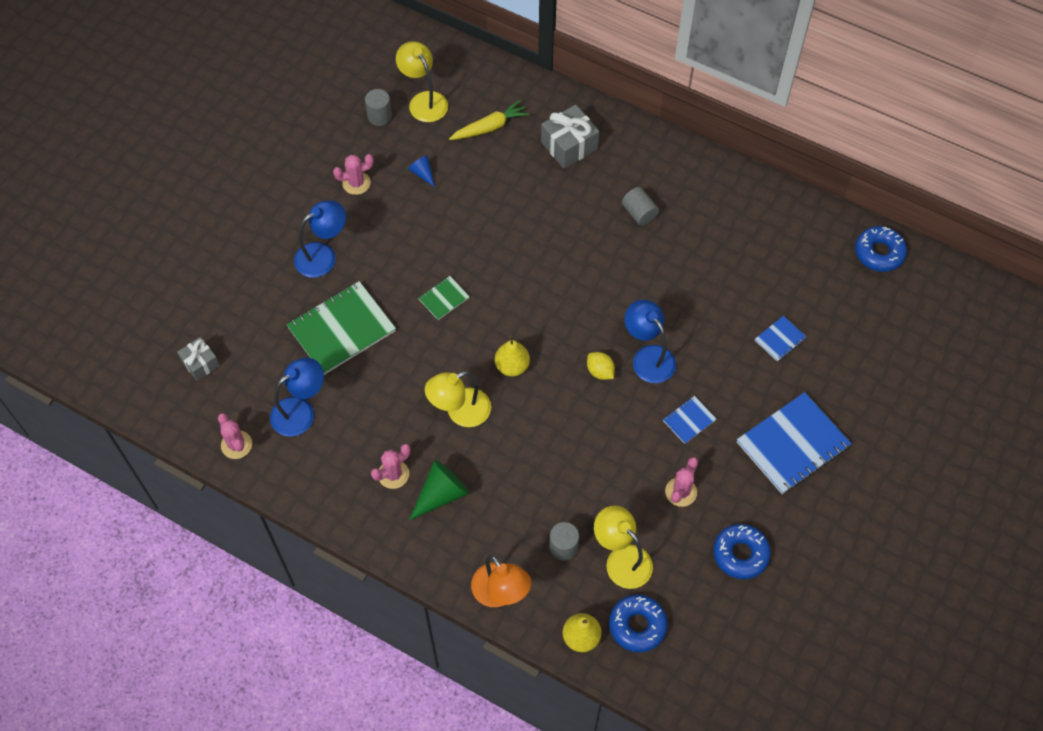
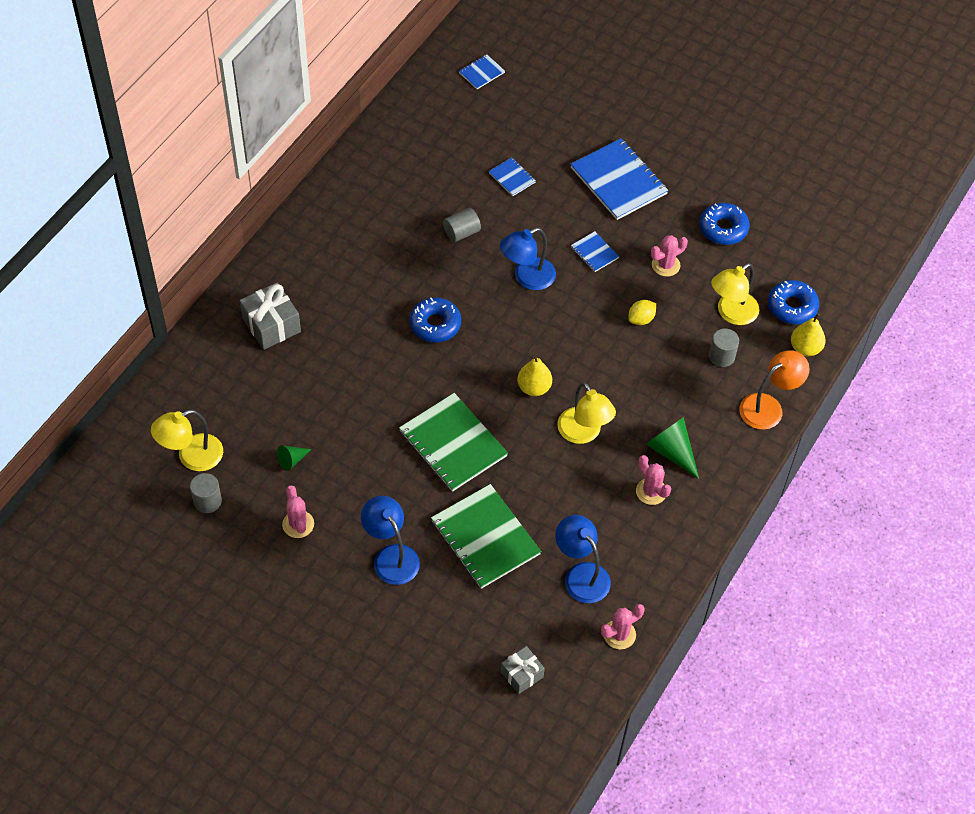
camera: 90 degrees left, 5 degrees down
blue cone [408,155,435,187] -> green cone [277,445,312,471]
green notebook [418,276,470,320] -> green notebook [399,393,508,492], size x2.10
yellow carrot [449,100,530,140] -> none
yellow lemon [587,352,615,380] -> yellow lemon moved to [628,300,656,325]
grey cylinder [622,187,659,226] -> grey cylinder moved to [443,208,481,242]
pink cactus [665,457,698,507] -> pink cactus turned 60 degrees counterclockwise [651,235,688,277]
blue donut [855,226,907,272] -> blue donut moved to [410,297,461,343]
none -> blue notebook [459,55,505,89]

